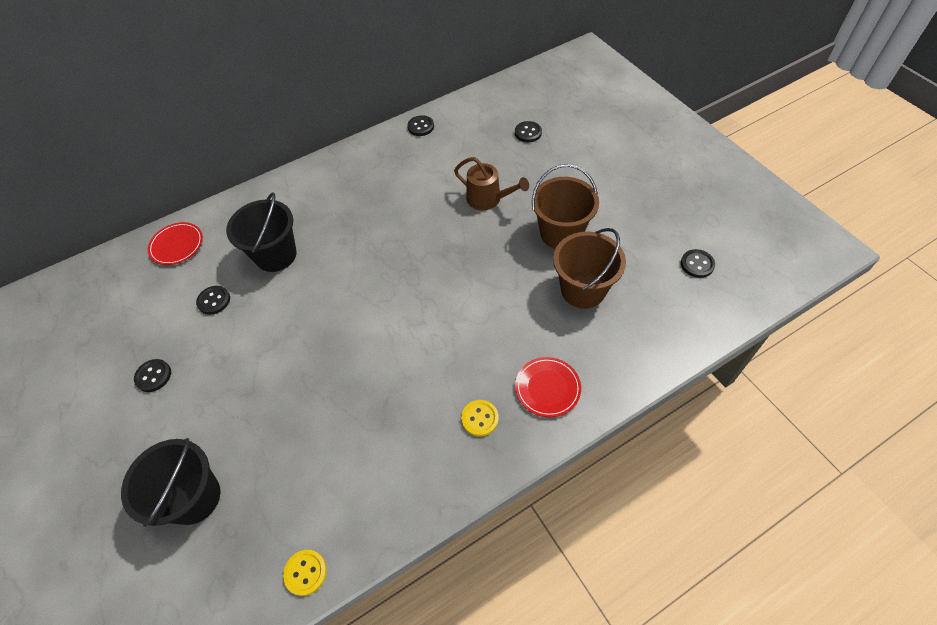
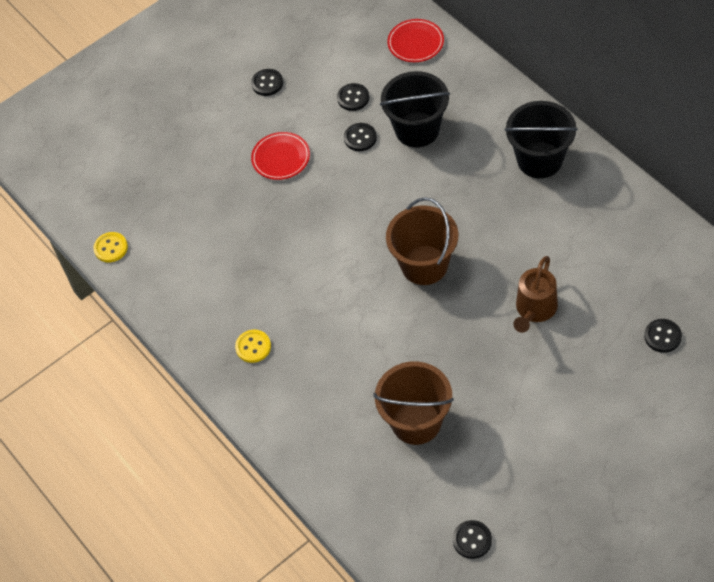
camera: 85 degrees right, 0 degrees up
black bucket [121,438,221,527] -> black bucket moved to [504,101,578,178]
black button [407,115,434,136] -> black button moved to [344,123,377,151]
red plate [515,357,581,417] -> red plate moved to [251,132,310,180]
brown bucket [532,164,599,249] -> brown bucket moved to [386,197,458,285]

